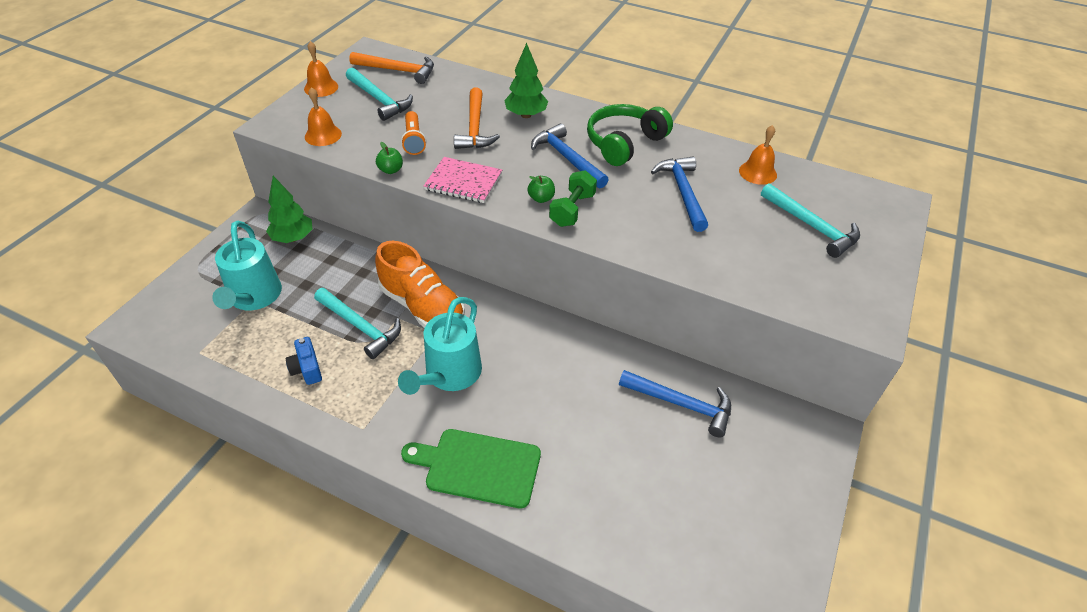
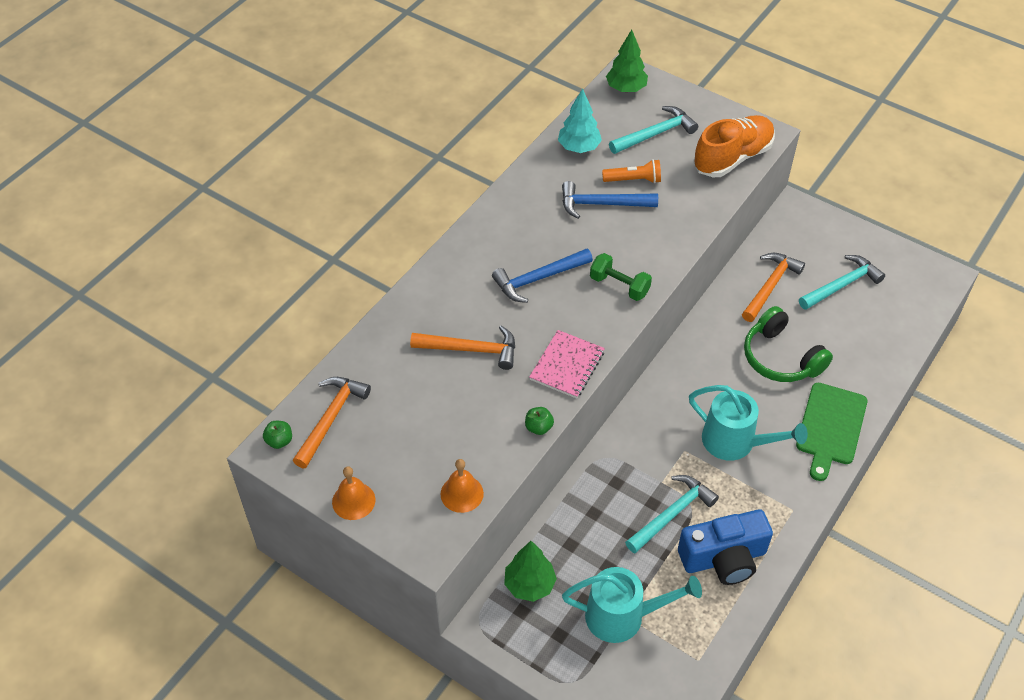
camera: 80 degrees left, 5 degrees up
blue camera [286,337,322,385] -> blue camera [678,509,773,585], size x2.02
turquoise hammer [346,68,413,121] -> turquoise hammer moved to [799,255,885,310]
orange shoe [375,241,465,328] -> orange shoe moved to [693,115,775,177]
orange flashlight [401,111,426,155] -> orange flashlight moved to [602,159,661,183]
green tree [504,43,548,118] -> green tree moved to [606,30,648,92]
green apple [527,176,555,203] -> green apple moved to [263,421,292,449]
green headphones [587,104,673,166] -> green headphones moved to [744,306,833,382]
blue hammer [619,370,731,437] -> orange hammer [742,253,805,322]
orange bell [739,125,777,185] -> turquoise tree [558,89,602,153]

